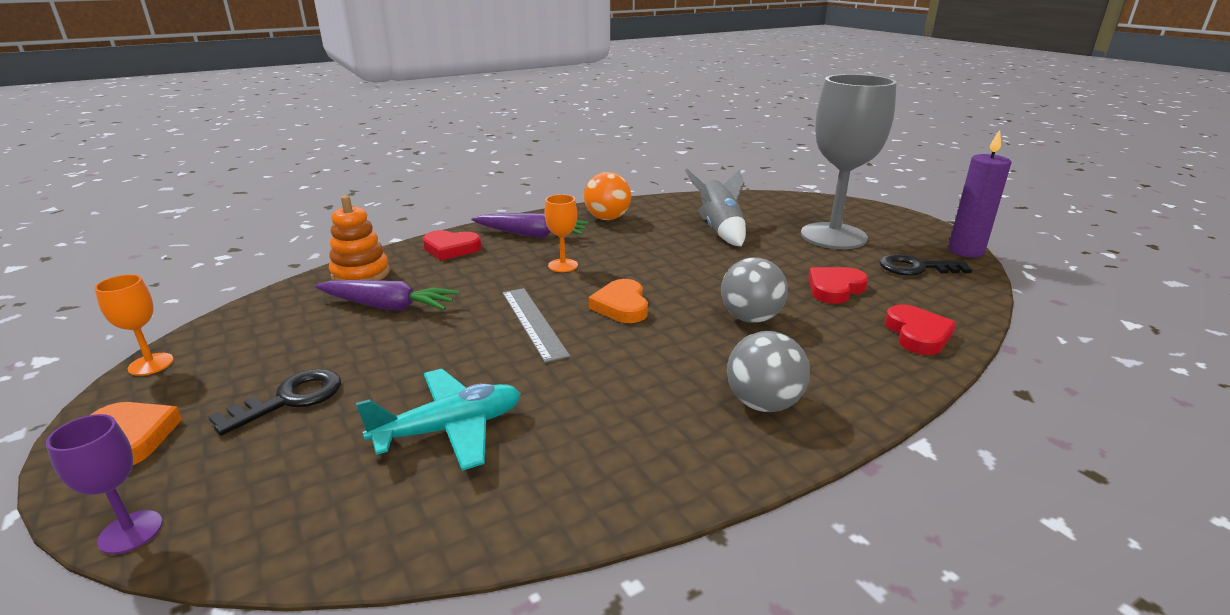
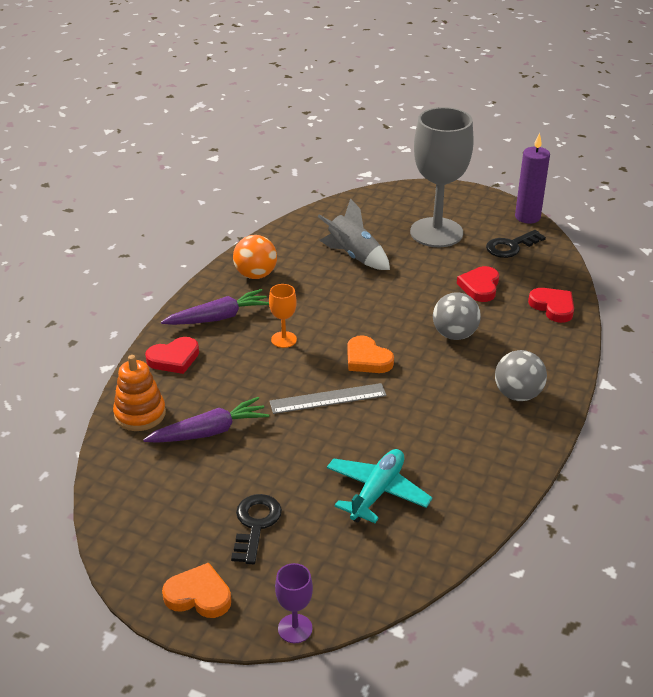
camera: 35 degrees left, 10 degrees up
orange goblet [94,274,174,376] -> none
grey ruler [502,288,570,363] -> grey ruler turned 45 degrees counterclockwise [269,383,387,414]

